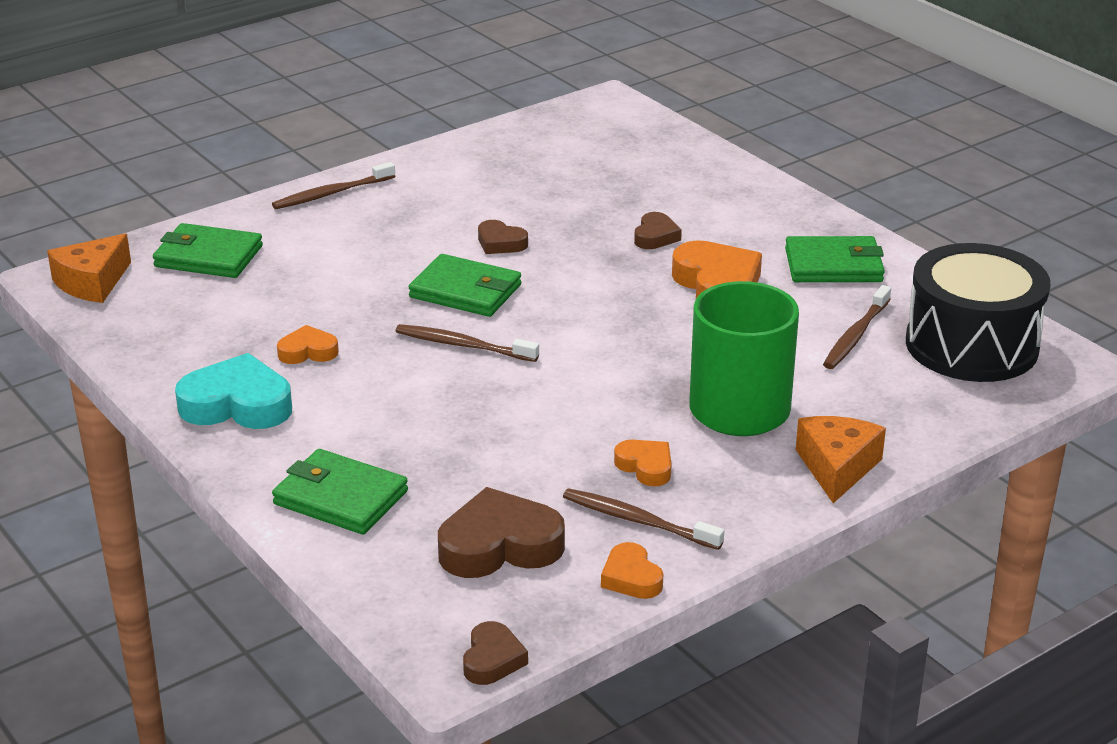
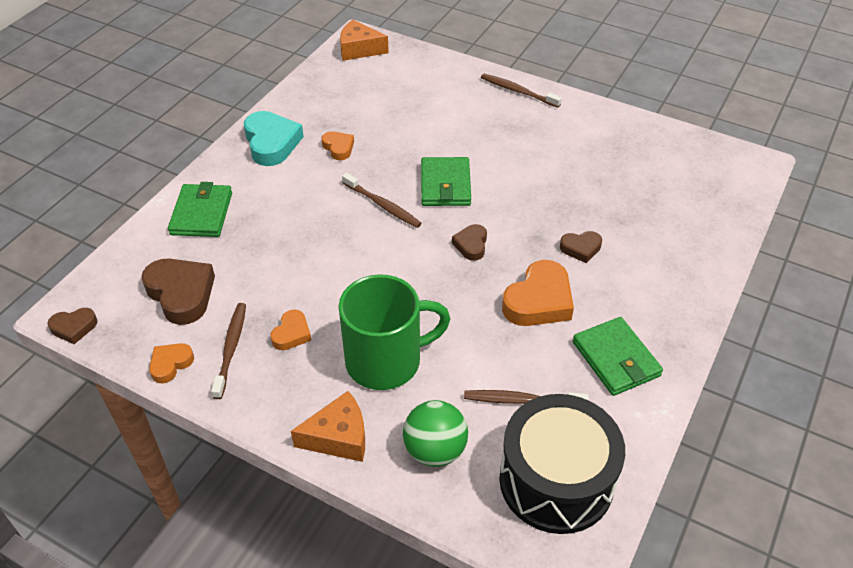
camera: 65 degrees right, 15 degrees up
green wallet [153,223,263,278] -> none
brown toothbrush [396,324,539,362] -> brown toothbrush turned 135 degrees clockwise [342,173,422,228]
brown heart [478,220,528,254] -> brown heart moved to [452,224,487,261]
none -> green ball [403,400,468,467]

